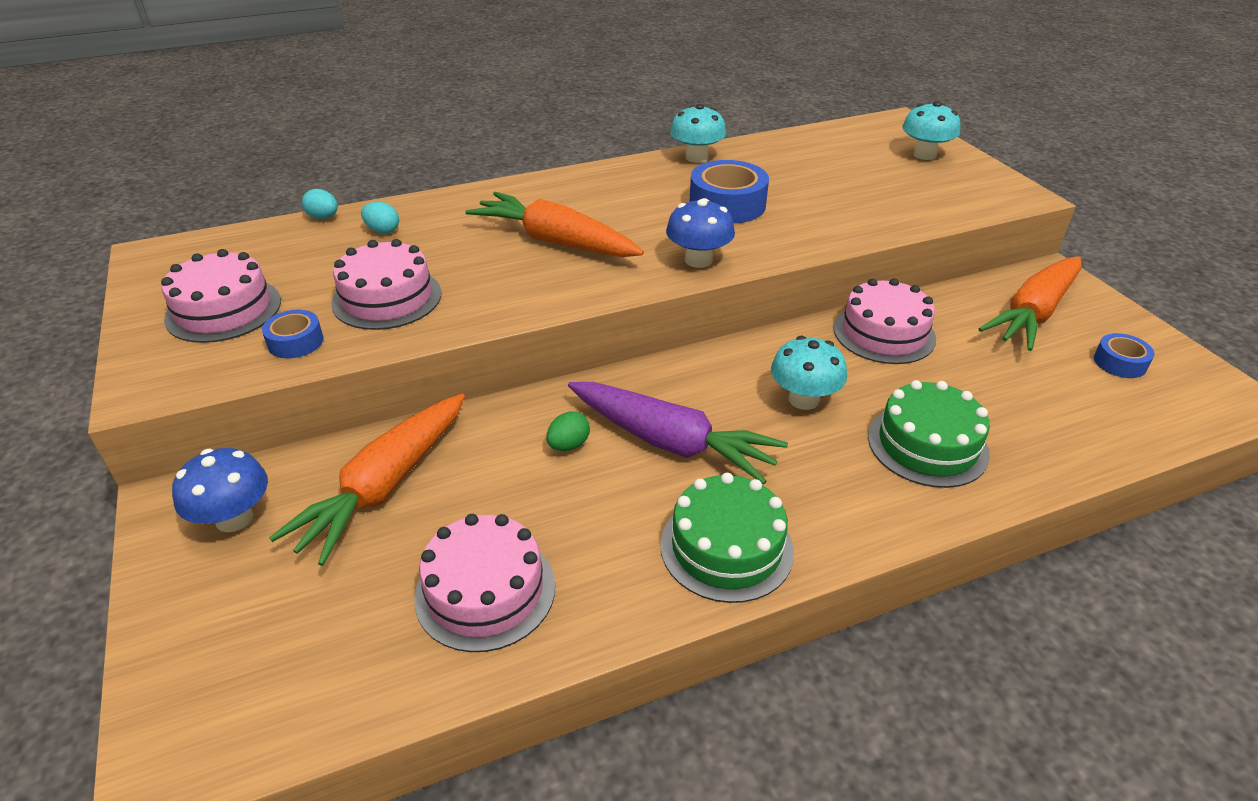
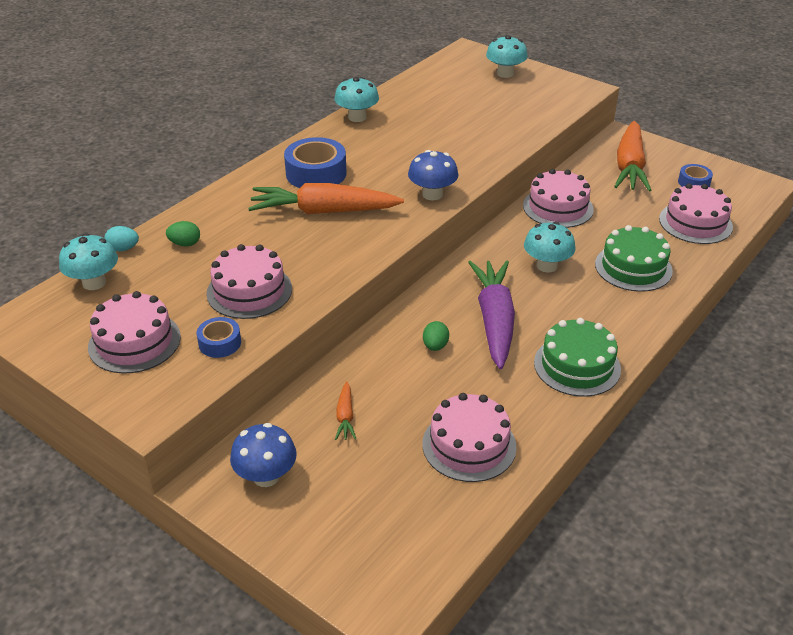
camera: 30 degrees left, 0 degrees up
orange carrot [269,394,465,566] -> orange carrot [335,381,356,440], size x0.44
turquoise egg [361,202,399,234] -> green egg [166,221,200,246]
purple carrot [568,382,788,485] -> purple carrot turned 90 degrees counterclockwise [468,260,515,369]
blue tape [689,160,769,223] -> blue tape moved to [284,137,346,188]
none -> turquoise mushroom [59,233,118,290]
none -> pink cake [659,183,733,244]

